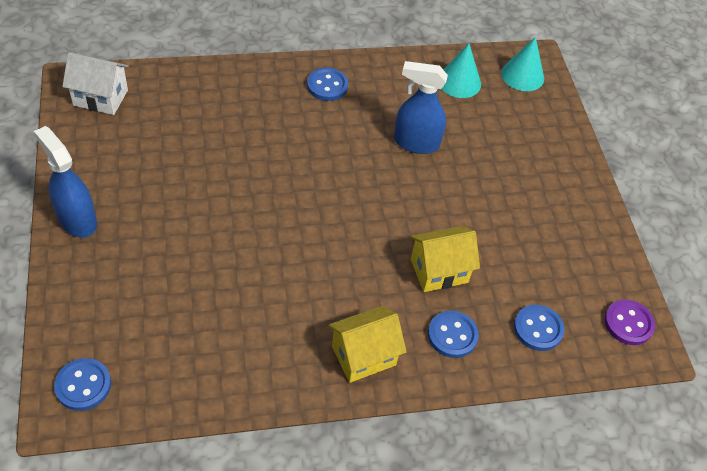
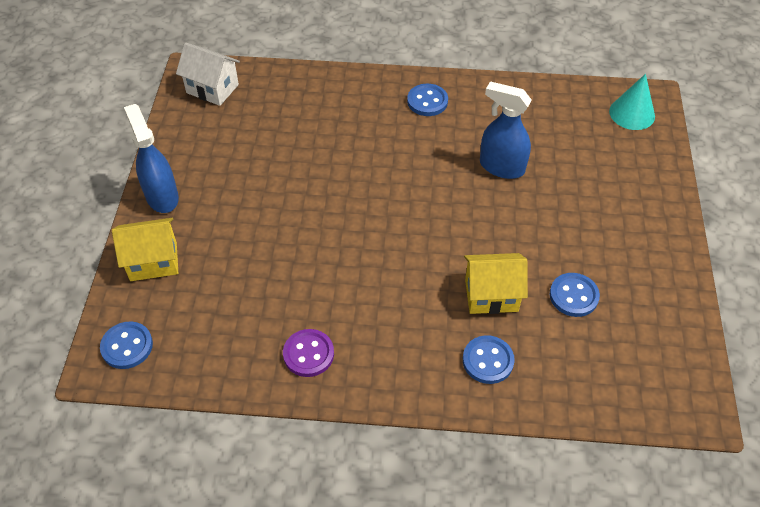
camera: 20 degrees right, 0 degrees up
yellow house [328,306,407,383] -> yellow house moved to [112,218,178,281]
turquoise cone [442,43,481,98] -> none
blue button [514,304,564,351] -> blue button moved to [550,273,600,317]
purple button [604,299,655,345] -> purple button moved to [283,329,334,377]

